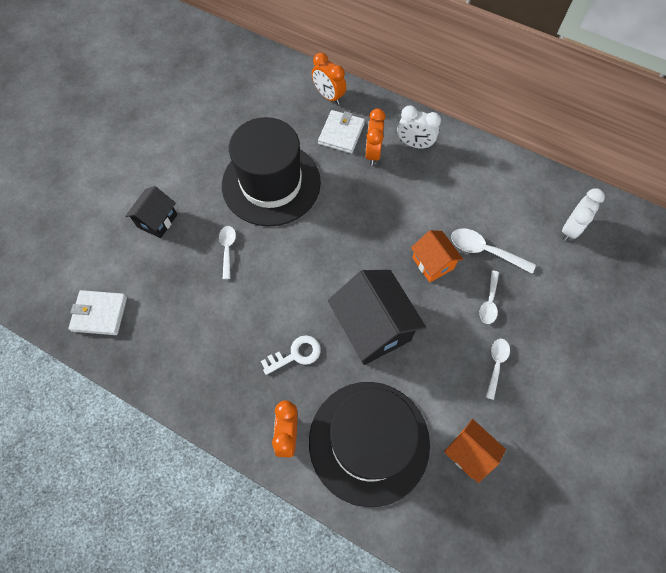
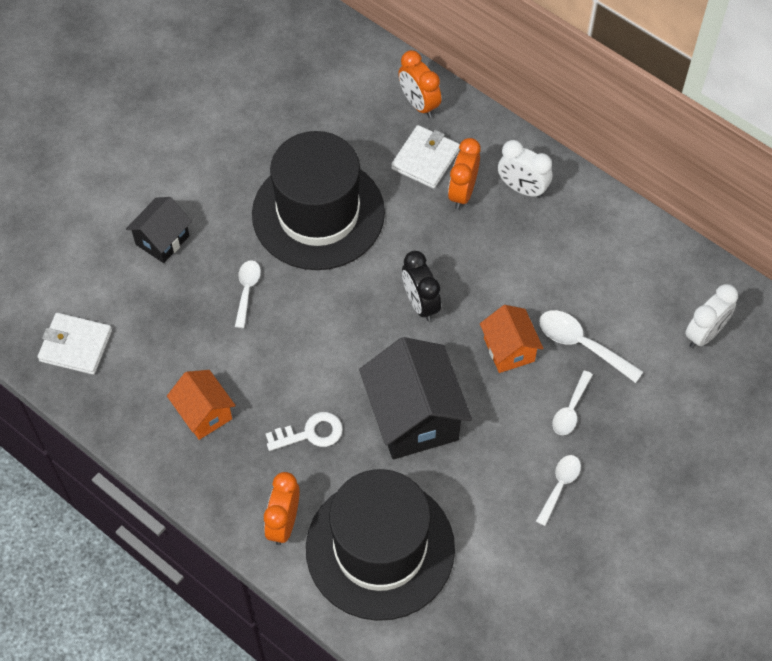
camera: 10 degrees right, 5 degrees down
orange house [445,419,506,483] -> orange house moved to [167,370,236,440]
none -> black clock [402,251,441,321]

